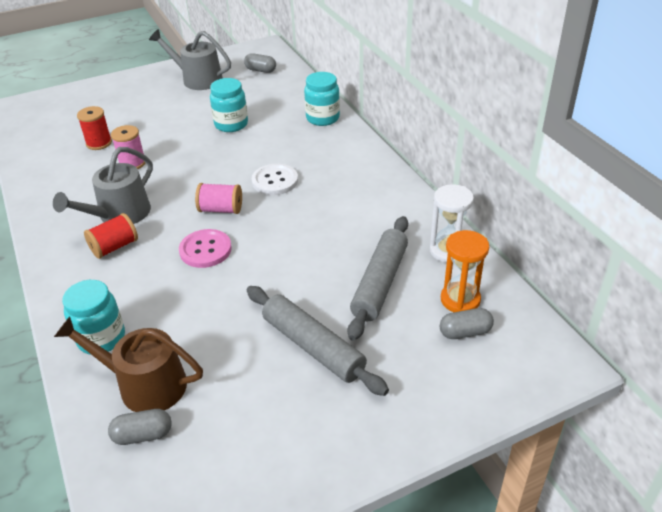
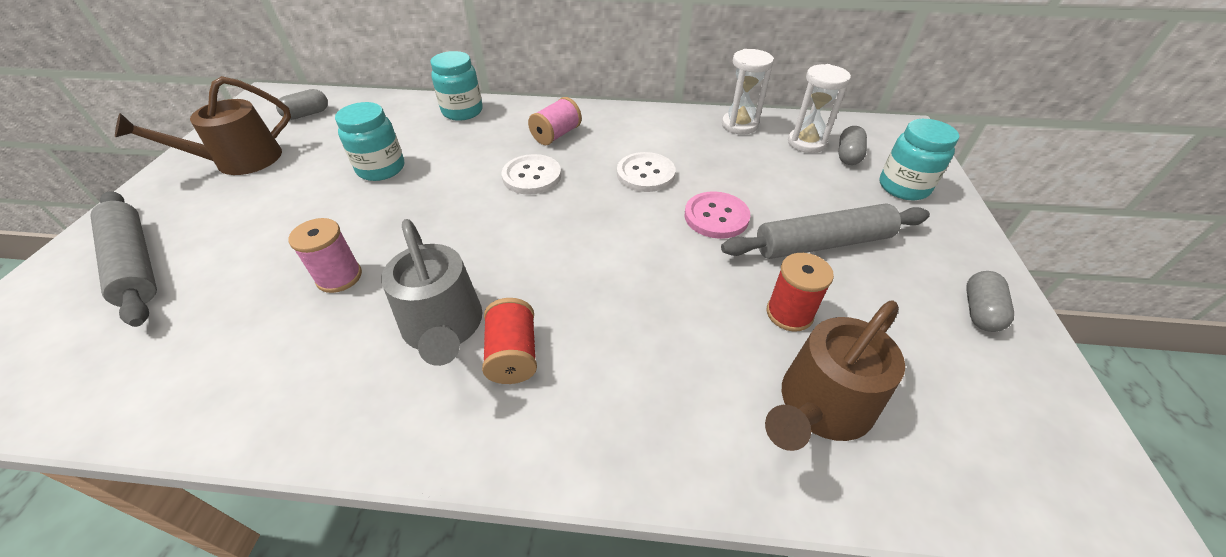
camera: 60 degrees left, 5 degrees up
turquoise jar [62,280,125,355] -> turquoise jar moved to [879,119,959,200]
red spool [77,106,112,150] -> red spool moved to [767,253,834,331]
grey capsule [108,409,172,445] -> grey capsule moved to [966,271,1014,332]
grey watering can [149,29,231,90] -> brown watering can [115,76,291,175]
pink button [179,229,232,268] -> pink button moved to [685,191,750,239]
pink spool [195,183,242,214] -> pink spool moved to [528,97,582,145]
grey rolling pin [348,216,408,341] -> grey rolling pin moved to [90,191,157,327]
orange hourglass [441,230,489,312] -> white hourglass [788,64,851,153]
none -> white button [617,152,675,192]

